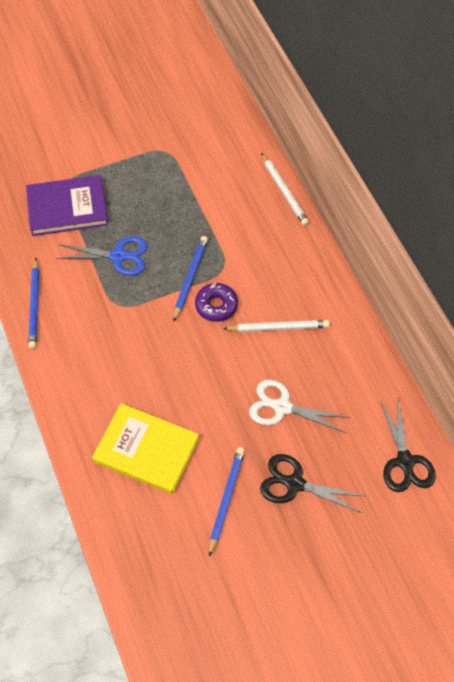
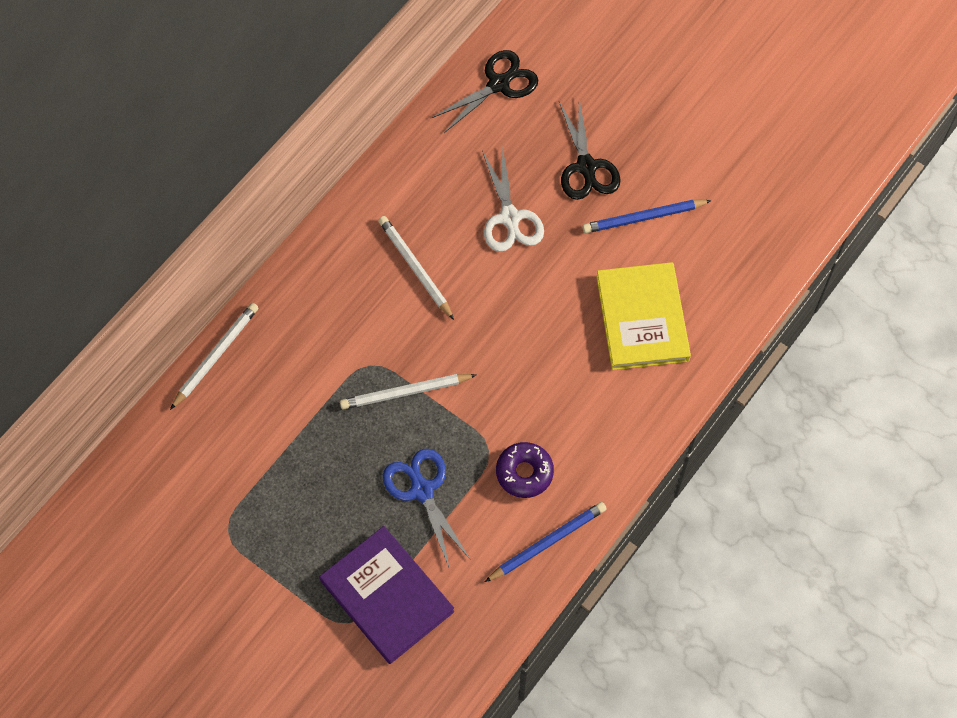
camera: 120 degrees left, 5 degrees up
blue pencil [173,236,208,322] -> white pencil [340,374,476,409]
purple donut [195,283,238,322] -> purple donut moved to [496,442,554,498]

